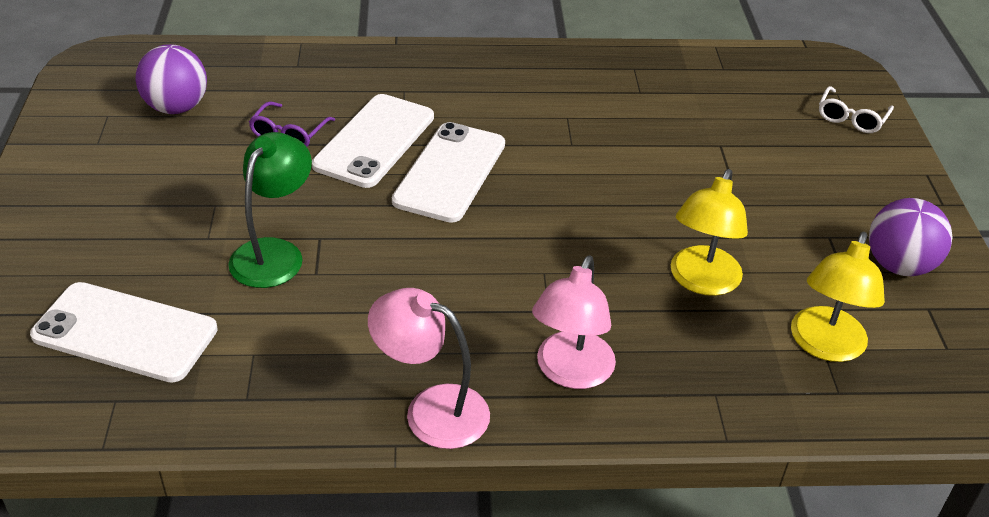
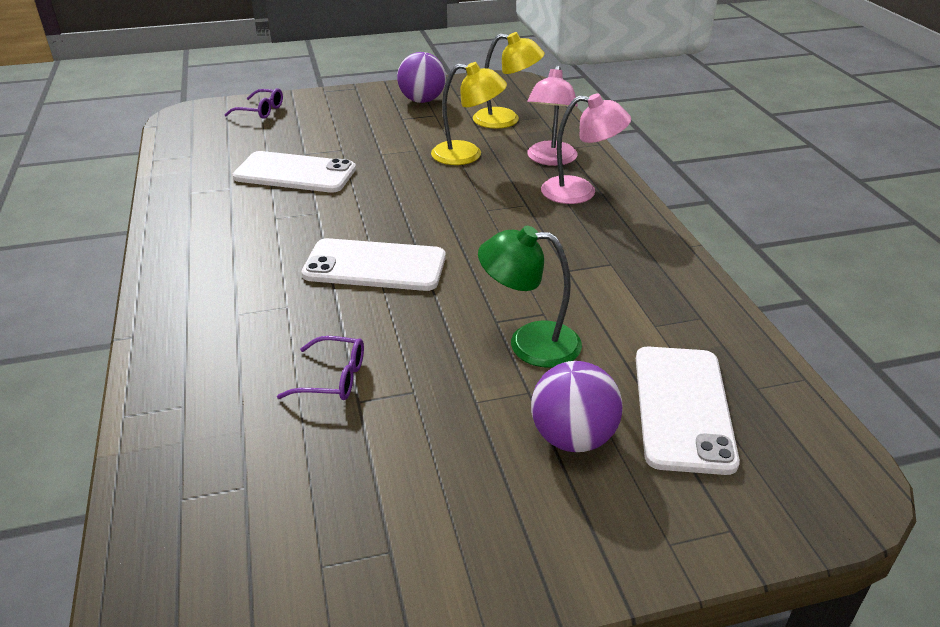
camera: 100 degrees left, 5 degrees down
purple ball [135,44,207,114] -> purple ball moved to [531,361,623,452]
white phone [312,94,434,188] -> white phone moved to [233,151,356,193]
pink lamp [368,288,490,449] -> pink lamp moved to [527,65,578,166]
white glasses [819,86,894,133] -> purple glasses [224,88,283,119]

